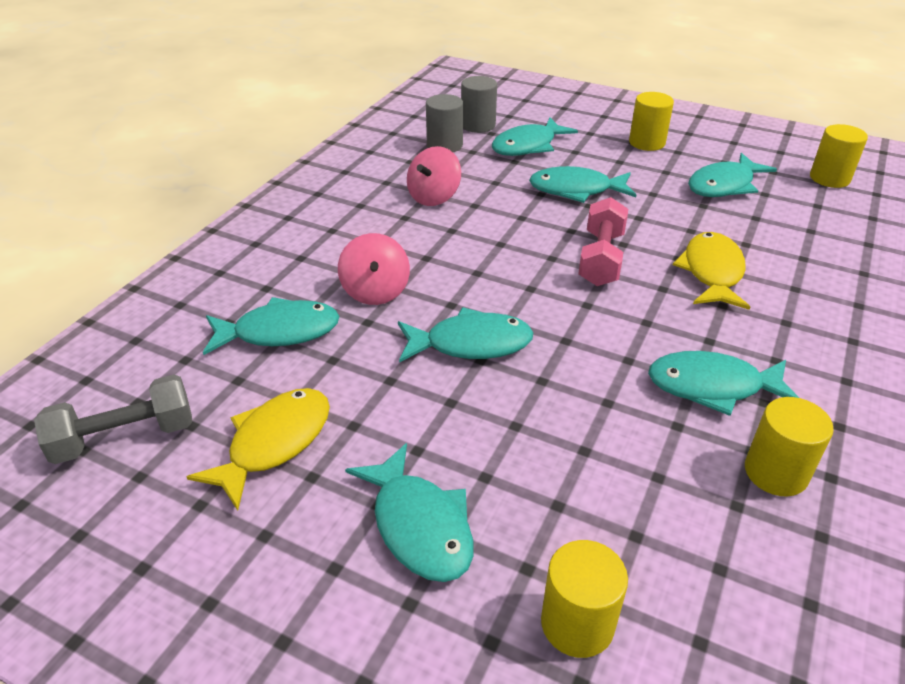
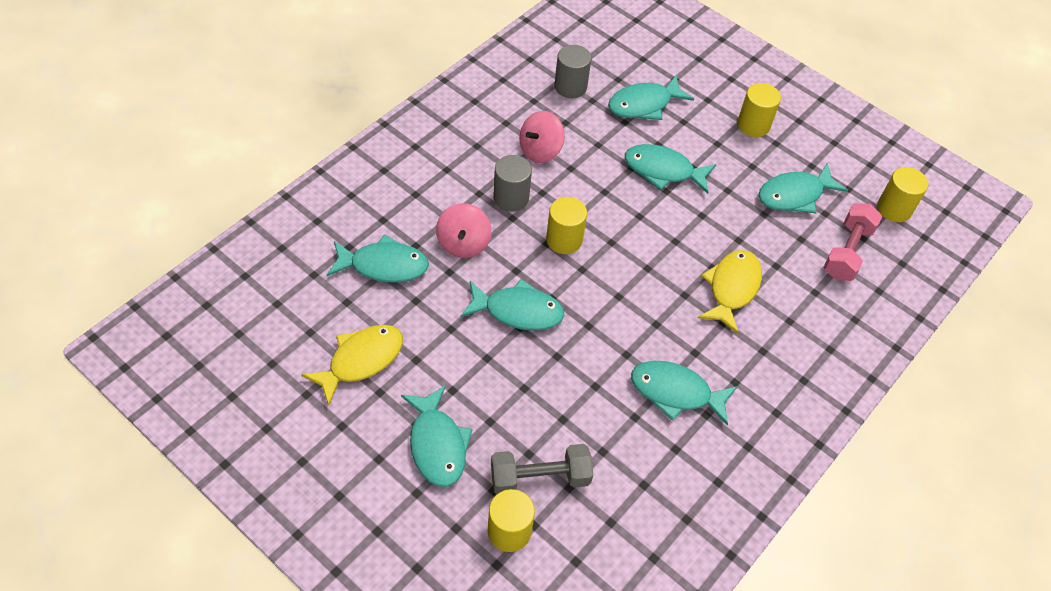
camera: 10 degrees right, 15 degrees up
grey dumbbell [34,374,192,464] -> grey dumbbell moved to [491,444,593,494]
grey cylinder [461,76,497,133] -> grey cylinder moved to [493,155,532,212]
pink dumbbell [578,197,628,286] -> pink dumbbell moved to [824,203,882,281]
yellow cylinder [745,397,834,496] -> yellow cylinder moved to [546,197,587,254]

